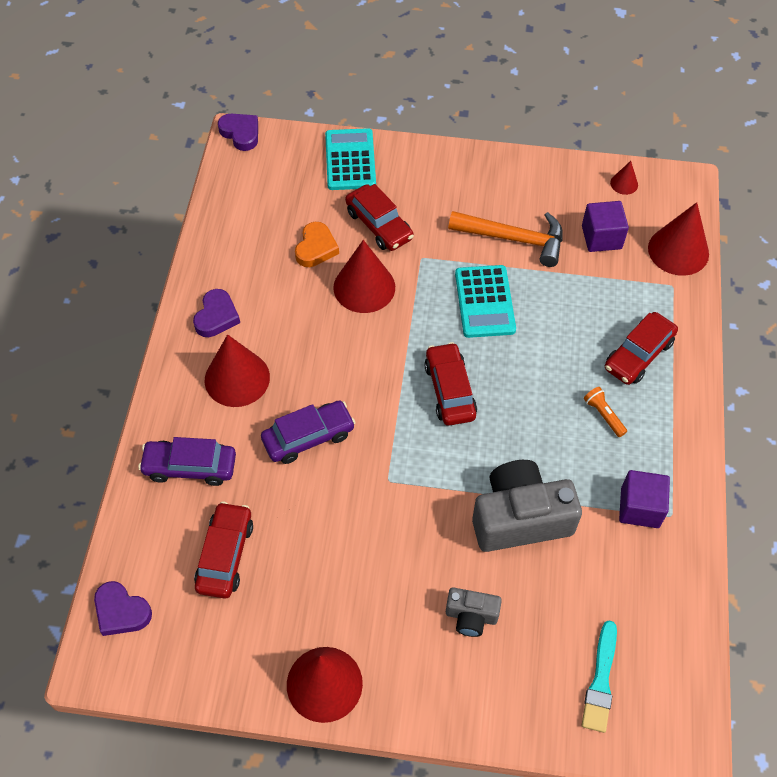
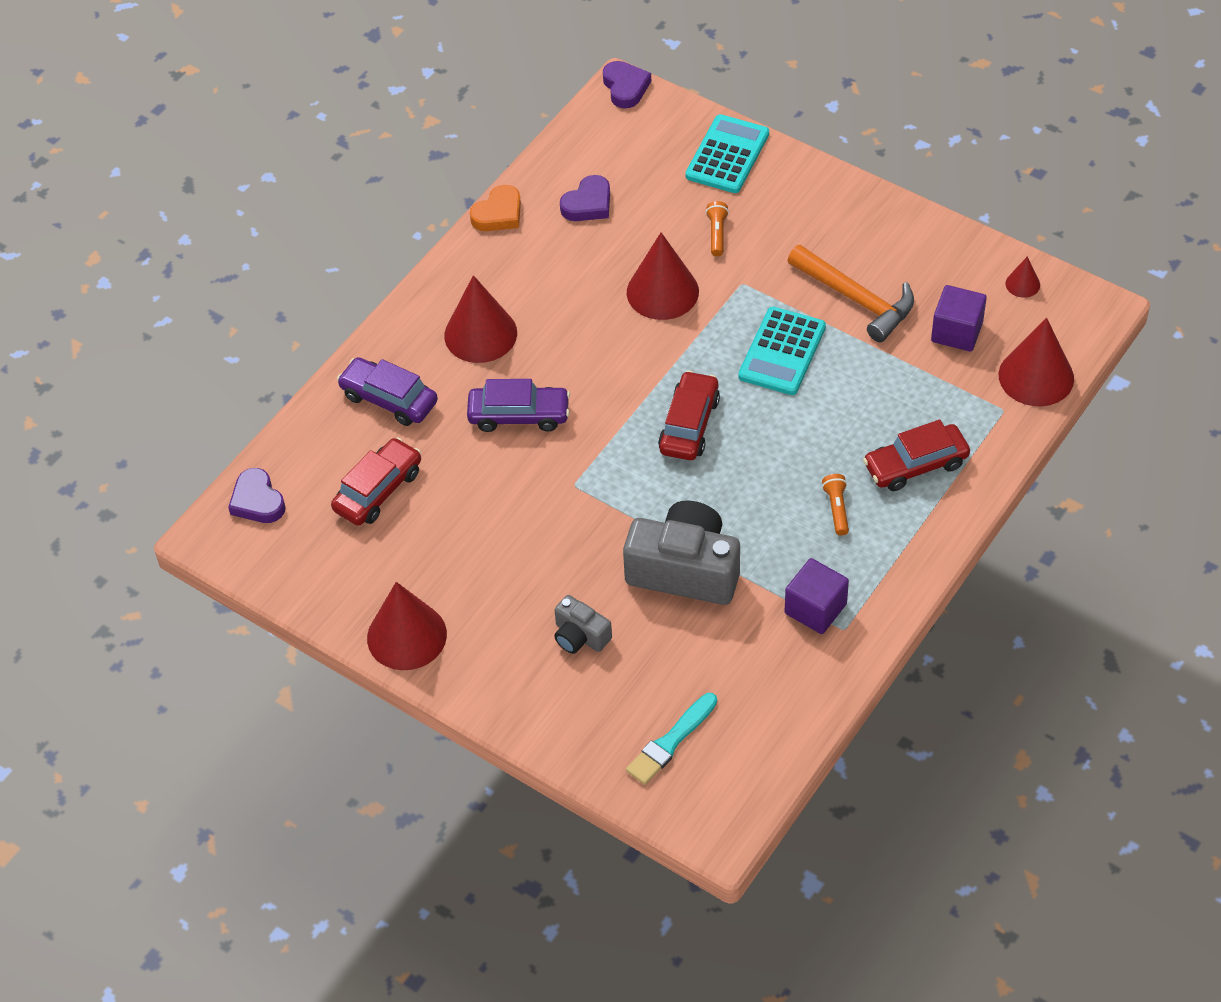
camera: 30 degrees right, 5 degrees down
purple heart [193,289,240,337] -> purple heart moved to [560,175,610,221]
orange heart [295,222,339,267] -> orange heart moved to [470,185,521,231]
red car [345,184,414,251] -> orange flashlight [706,201,729,256]

